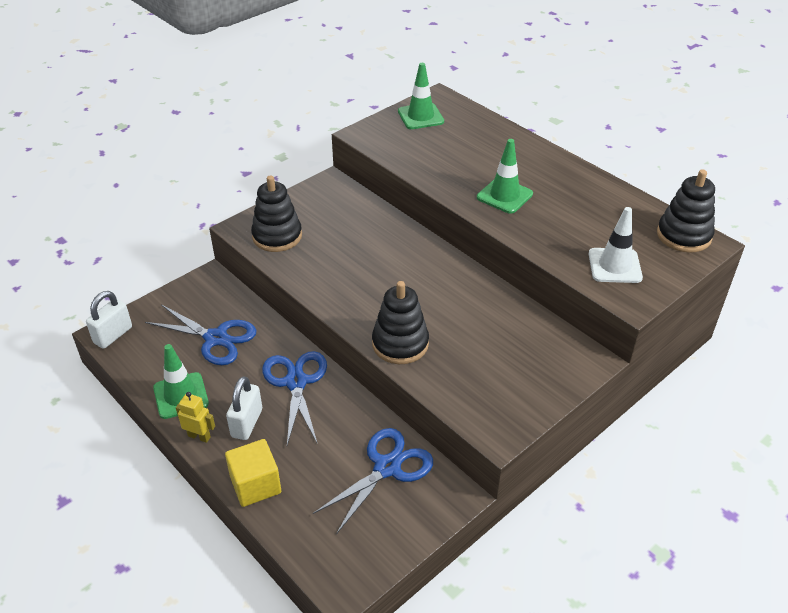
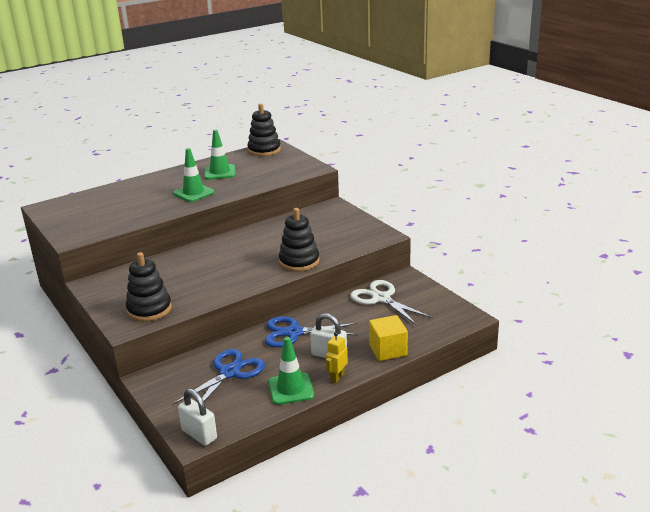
camera: 80 degrees left, 15 degrees down
blue scissors [313,428,433,534] -> white scissors [350,280,432,325]
green traffic cone [398,63,444,129] -> green traffic cone moved to [205,129,236,180]
white traffic cone [589,207,643,283] -> none

